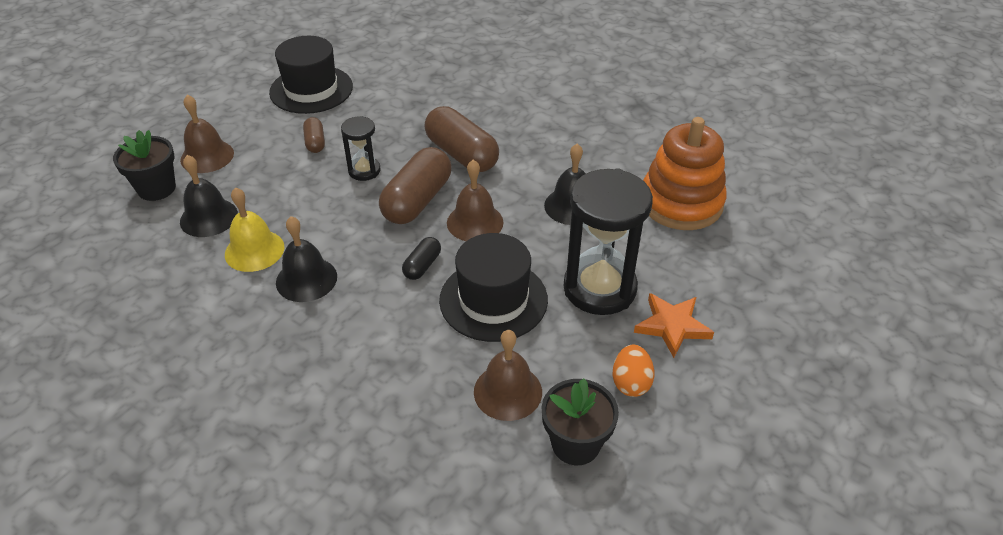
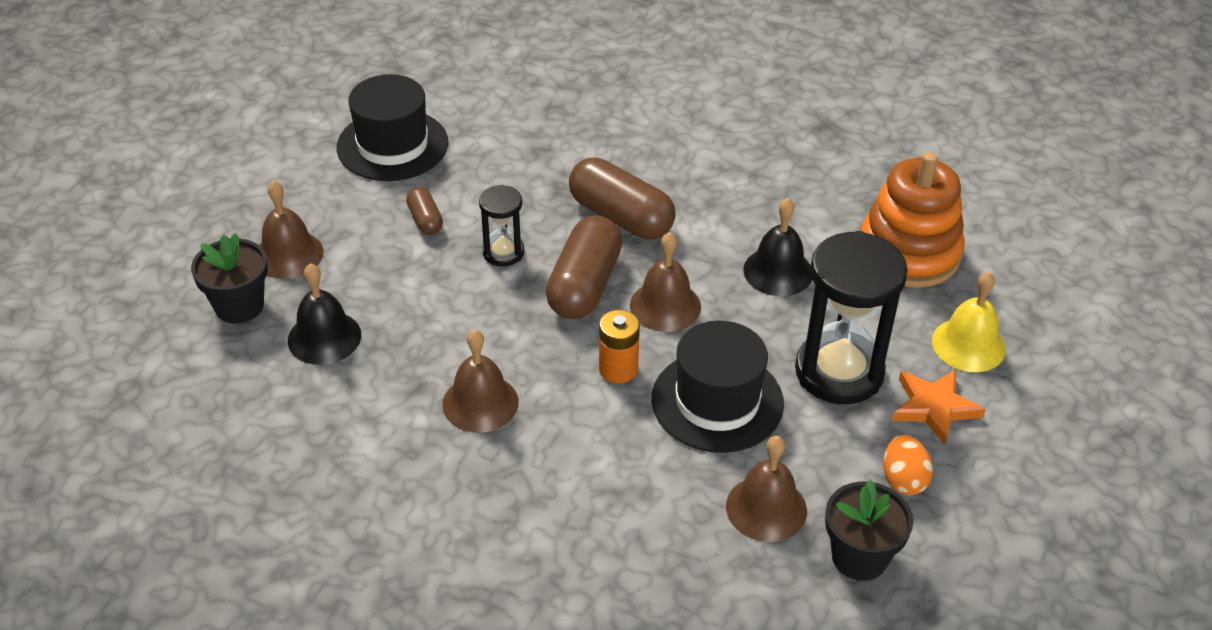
camera: 10 degrees left, 0 degrees up
yellow bell [225,187,284,272] -> yellow bell moved to [932,271,1006,372]
black bell [276,216,337,302] -> brown bell [442,329,519,433]
black capsule [402,237,441,280] -> orange battery [599,310,640,383]

